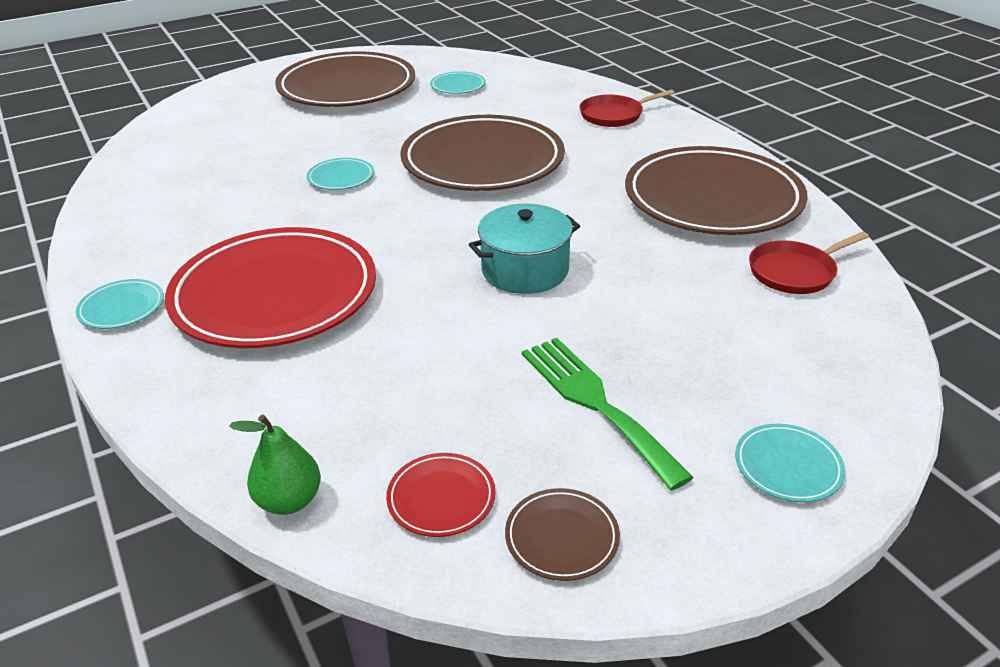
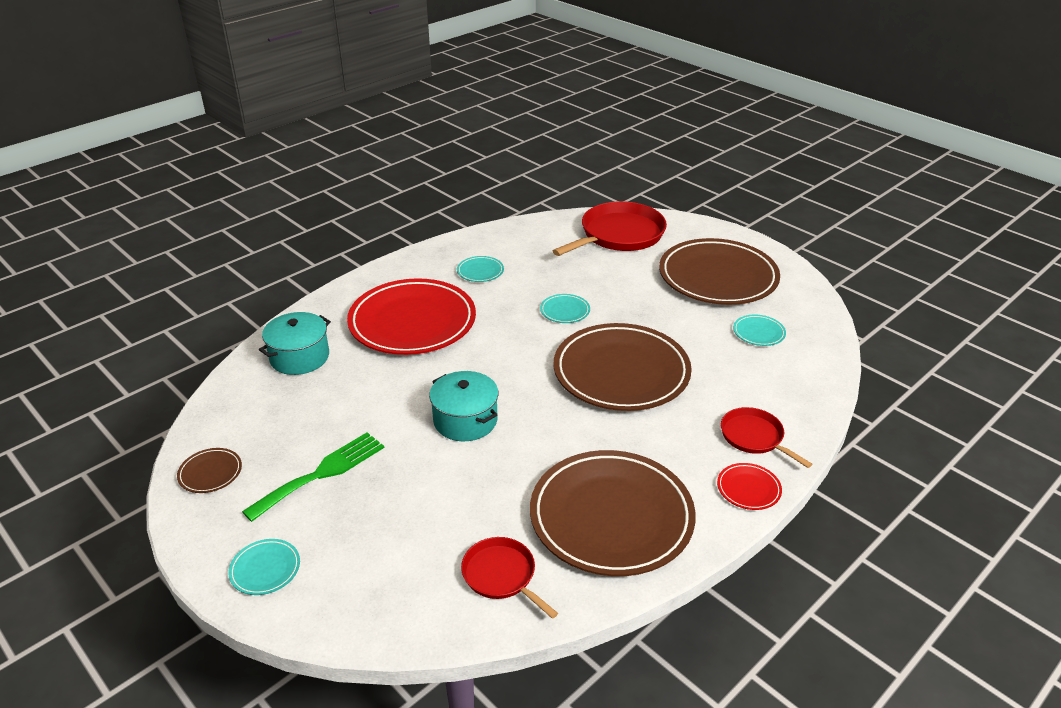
camera: 75 degrees right, 0 degrees up
turquoise plate [76,279,164,329] -> turquoise plate moved to [457,256,504,282]
green pear [229,415,321,515] -> none
red plate [386,453,495,537] -> red plate moved to [717,463,782,510]
none -> turquoise pot [259,312,331,375]
none -> red pan [553,201,667,256]

